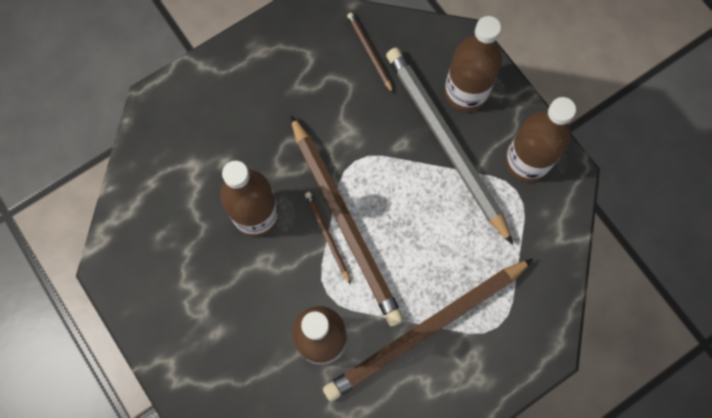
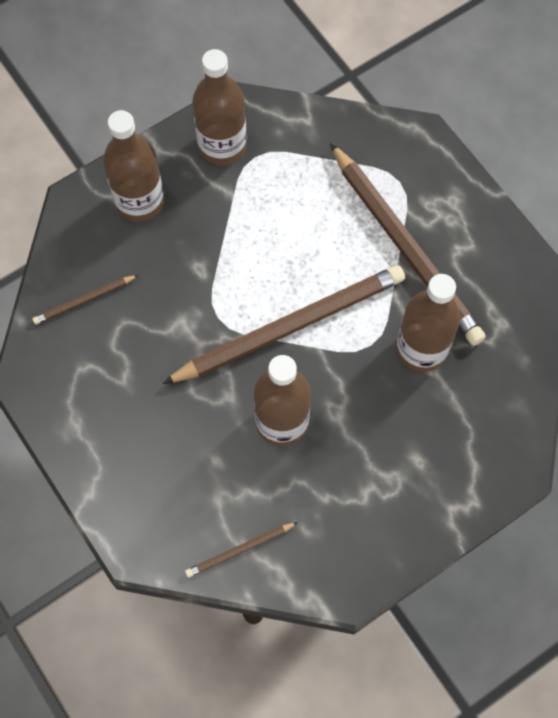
camera: 90 degrees left, 5 degrees down
brown pencil [305,192,351,285] -> brown pencil moved to [185,522,298,578]
grey pencil [386,48,513,245] -> none

